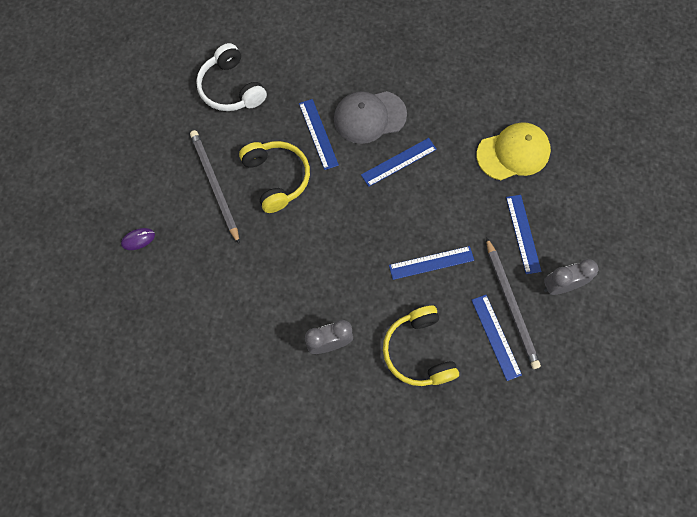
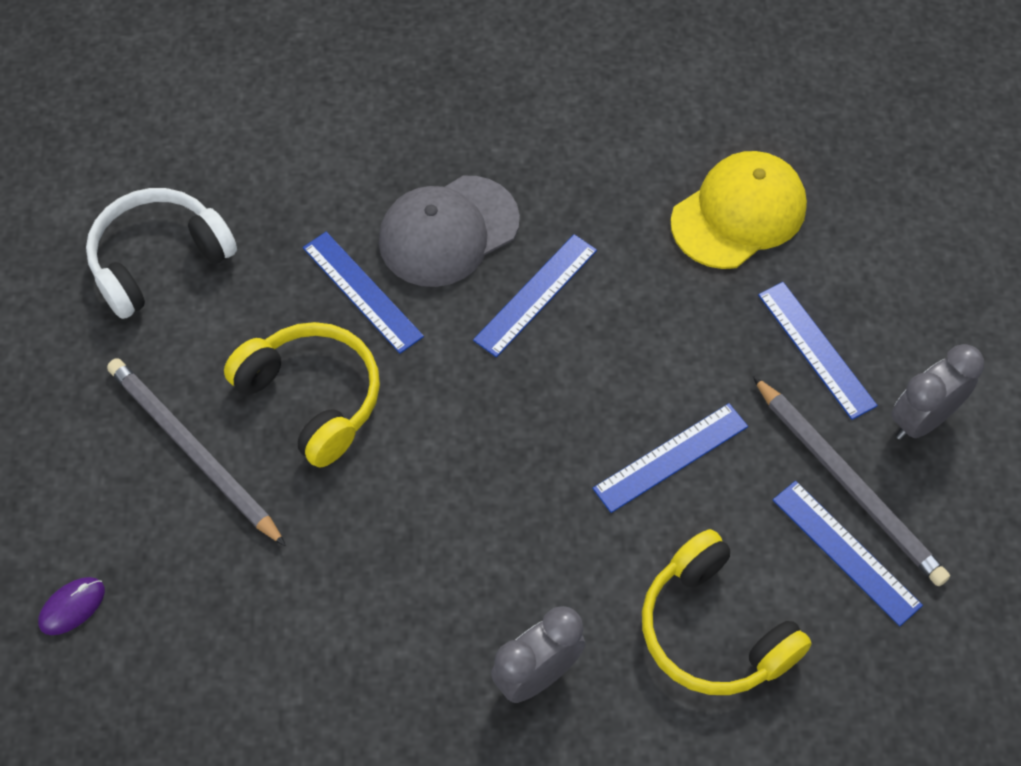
camera: 20 degrees left, 10 degrees down
white headphones [196,43,267,111] -> white headphones turned 105 degrees clockwise [86,188,237,319]

